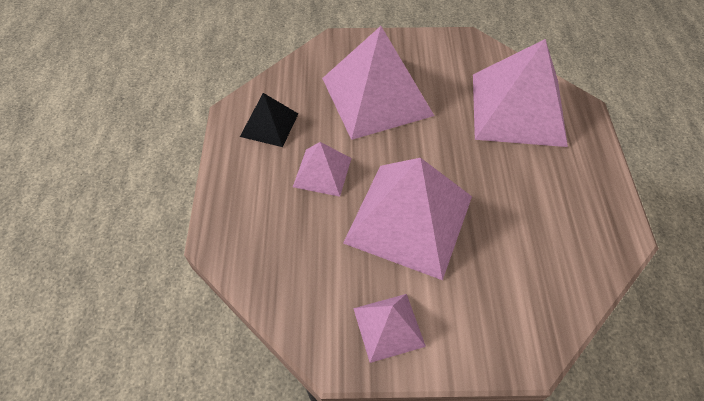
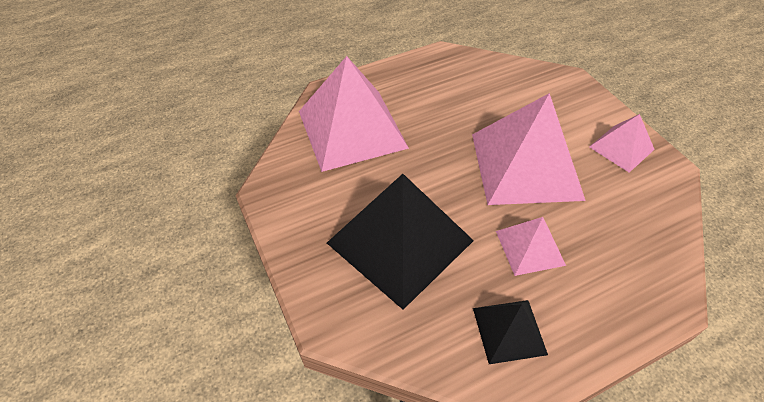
camera: 115 degrees left, 5 degrees down
pink pyramid [322,26,434,140] -> black pyramid [327,174,474,310]

